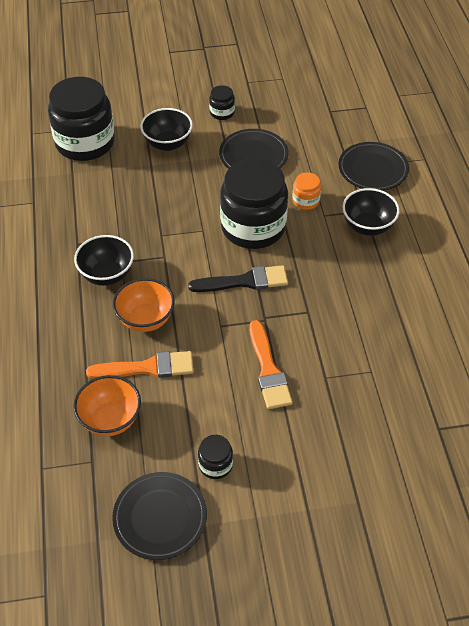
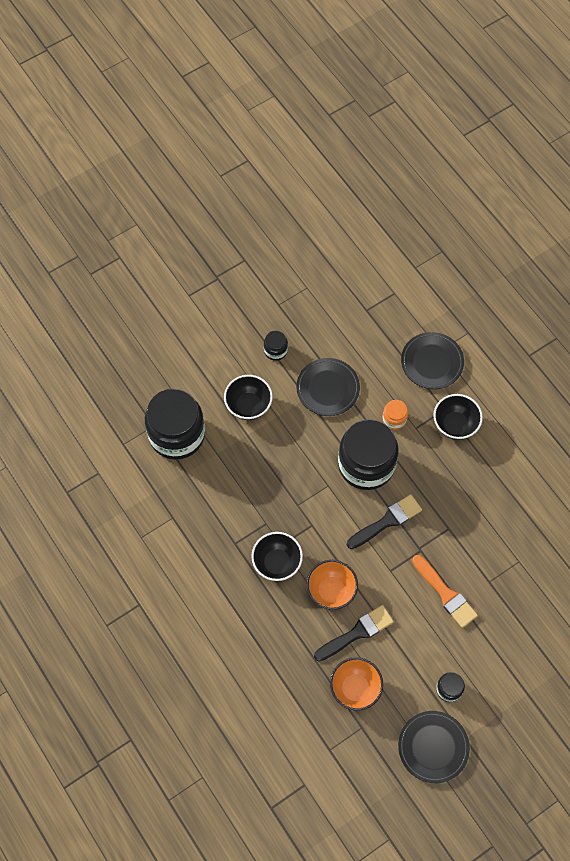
camera: 25 degrees left, 15 degrees up
orange brush [86,351,194,379] -> black brush [314,605,394,662]

